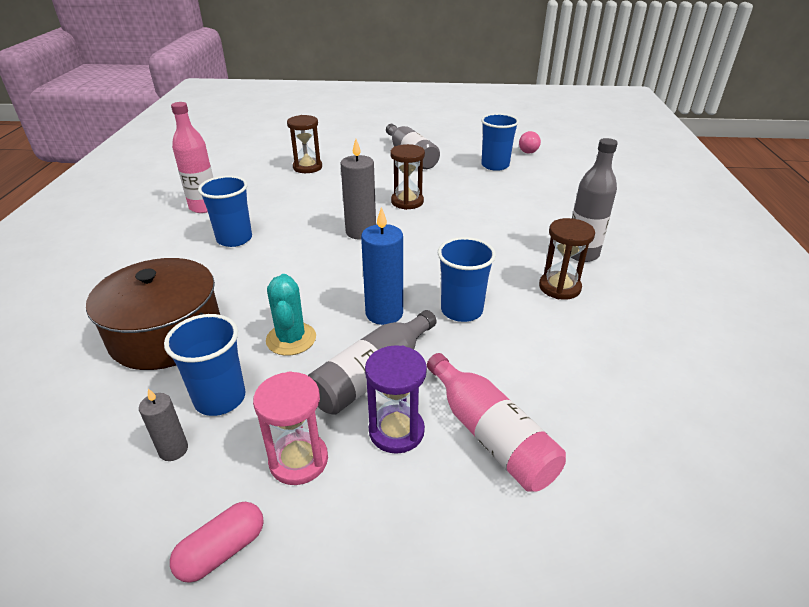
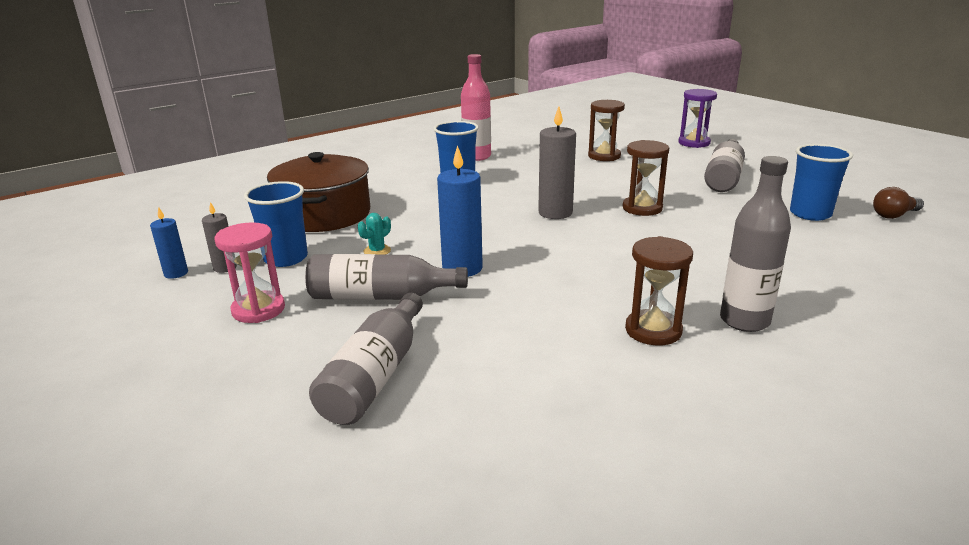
camera: 50 degrees right, 10 degrees down
pink capsule [170,502,264,583] -> none
turquoise cactus [266,274,316,356] -> turquoise cactus [358,213,391,255], size x0.58
purple hourglass [365,345,427,454] -> purple hourglass moved to [679,89,717,148]
pink bottle [427,353,566,492] -> grey bottle [309,293,423,425]
blue cup [438,237,496,322] -> none
pink light bulb [519,131,541,153] -> brown light bulb [873,187,924,219]
none -> blue candle [150,207,188,279]

